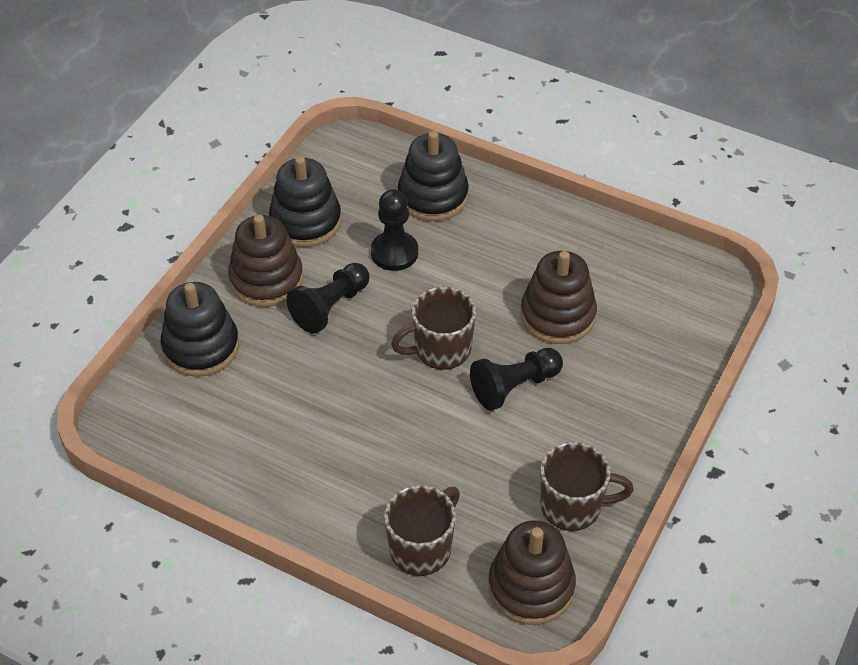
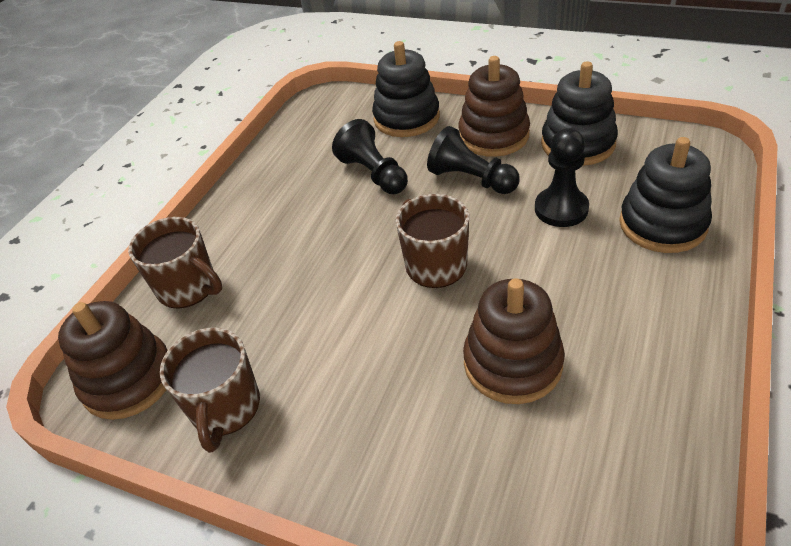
camera: 90 degrees right, 5 degrees down
black pawn [470,348,563,411] -> black pawn moved to [332,119,408,194]

